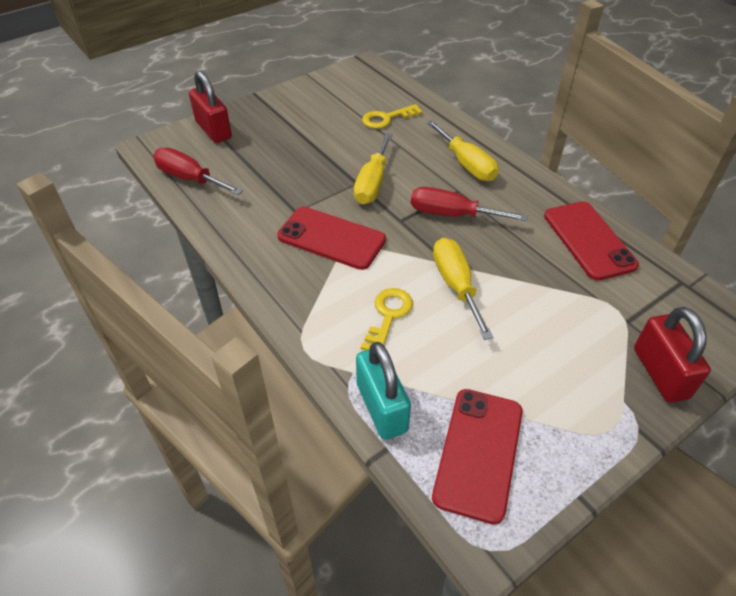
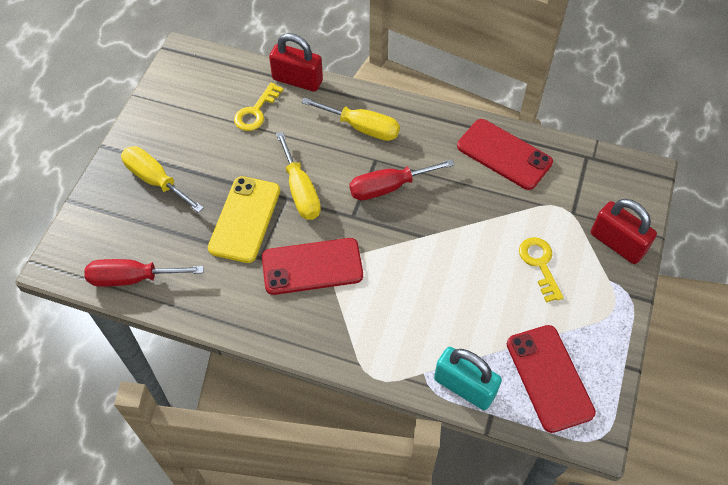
camera: 35 degrees left, 10 degrees up
red padlock [189,70,232,143] -> red padlock moved to [269,33,323,92]
yellow key [361,288,413,350] -> yellow key moved to [519,237,564,303]
yellow screwdriver [433,238,493,340] -> yellow screwdriver moved to [121,146,204,213]
none -> yellow phone [208,176,280,263]

